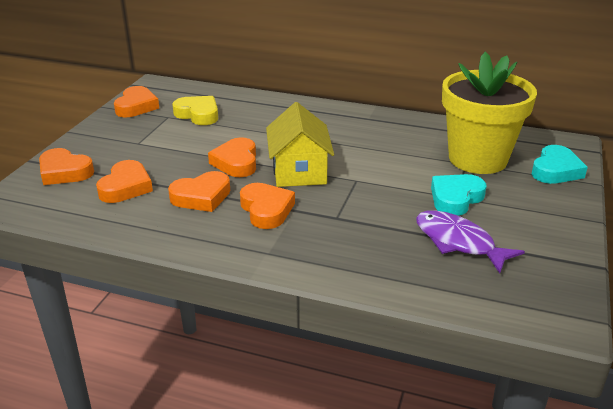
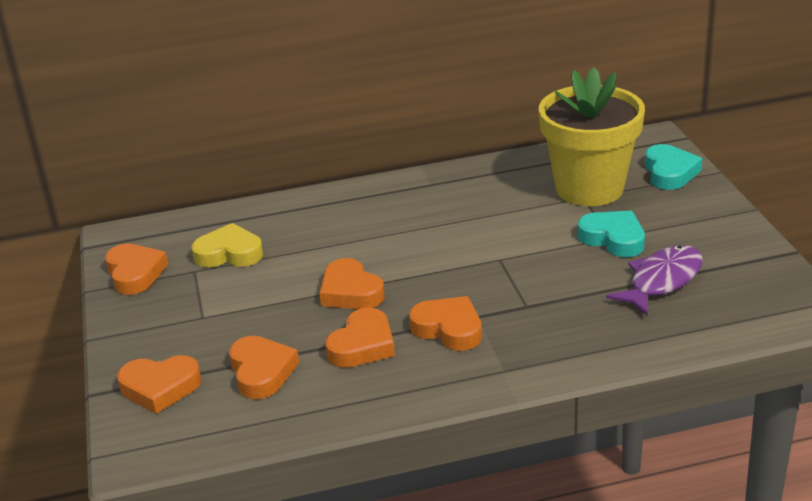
camera: 30 degrees left, 0 degrees up
yellow house [266,102,334,187] -> none
purple fish [416,210,525,273] -> purple fish turned 120 degrees clockwise [606,245,703,315]
turquoise heart [431,174,486,216] -> turquoise heart turned 120 degrees clockwise [578,211,645,257]

